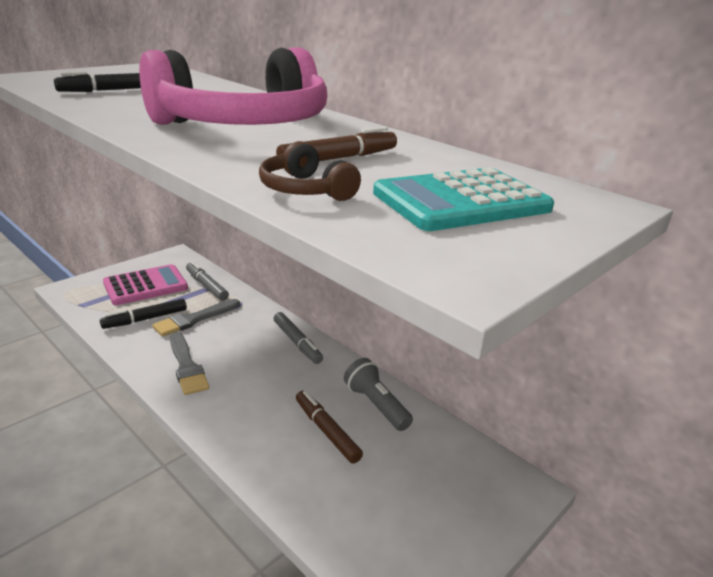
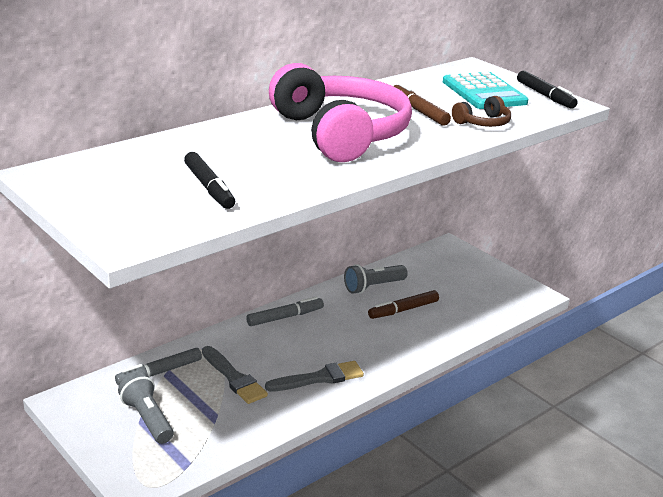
camera: 85 degrees left, 0 degrees up
black marker [100,299,187,329] -> black marker moved to [517,71,578,109]
pink calculator [103,264,188,305] -> grey flashlight [118,372,174,444]

